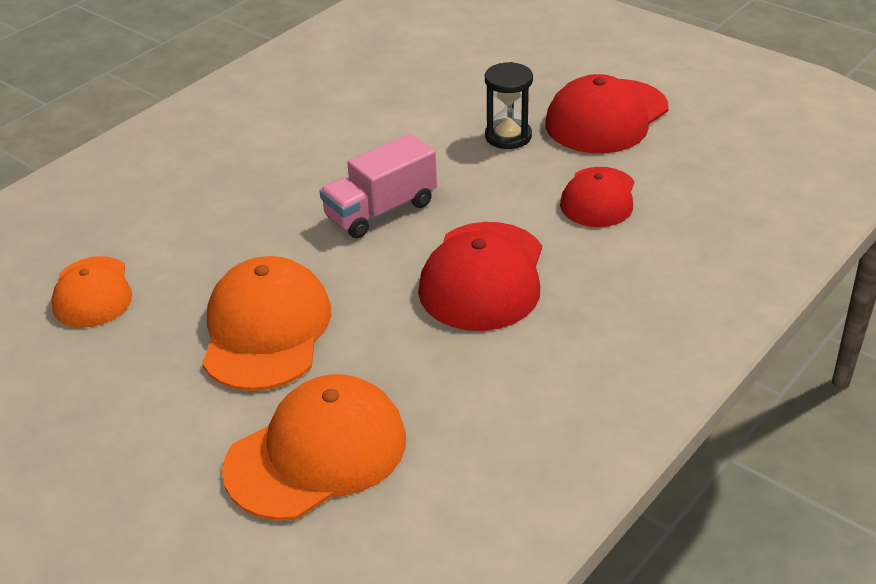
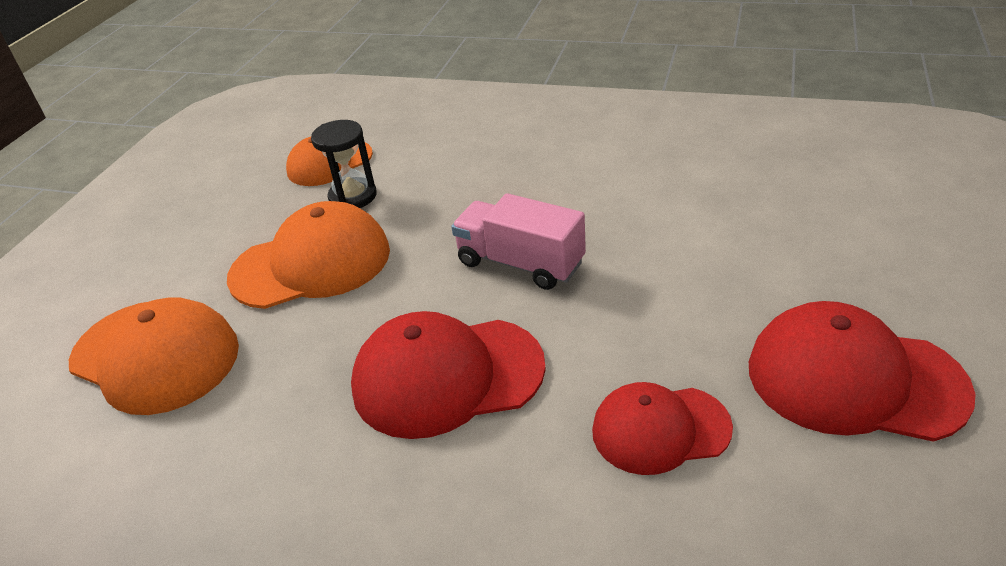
camera: 70 degrees right, 0 degrees up
black hourglass [485,62,533,149] -> black hourglass moved to [311,120,377,208]

